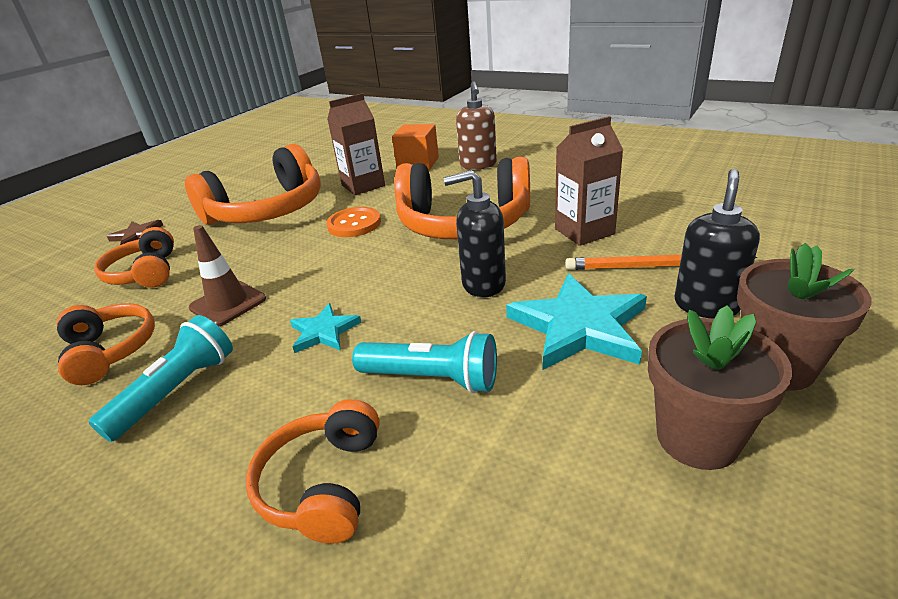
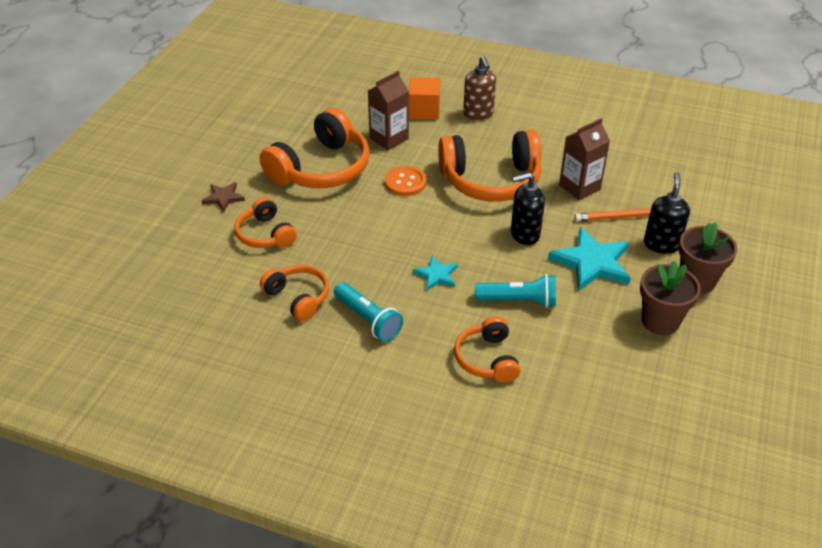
camera: 15 degrees left, 10 degrees up
turquoise flashlight [89,315,233,442] -> turquoise flashlight turned 120 degrees clockwise [334,282,403,342]
brown traffic cone [189,225,266,326] -> none

